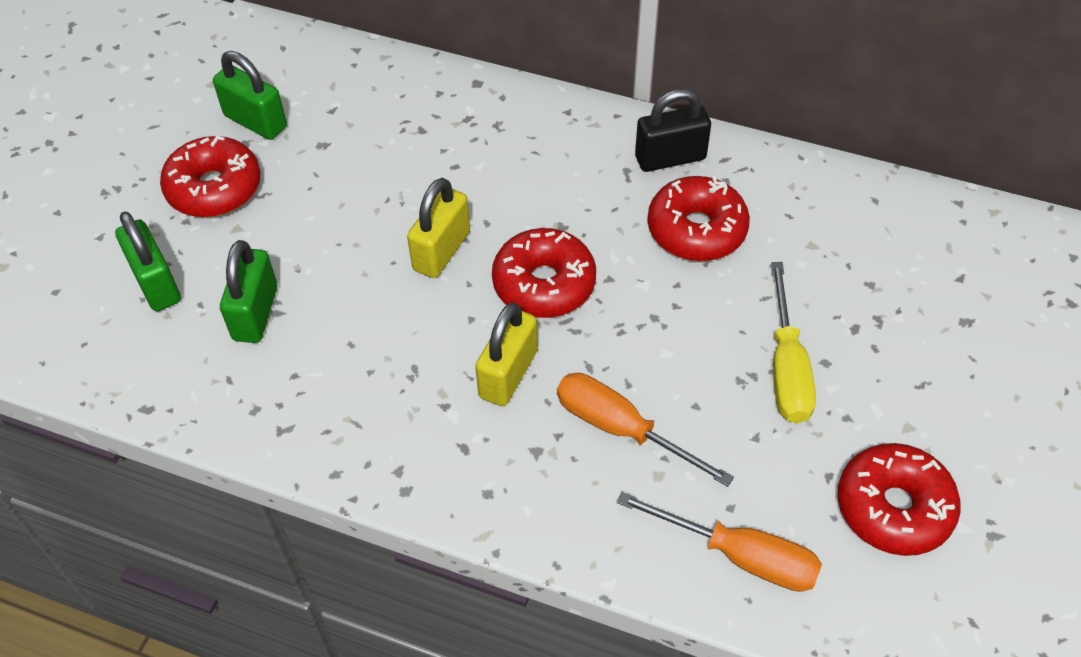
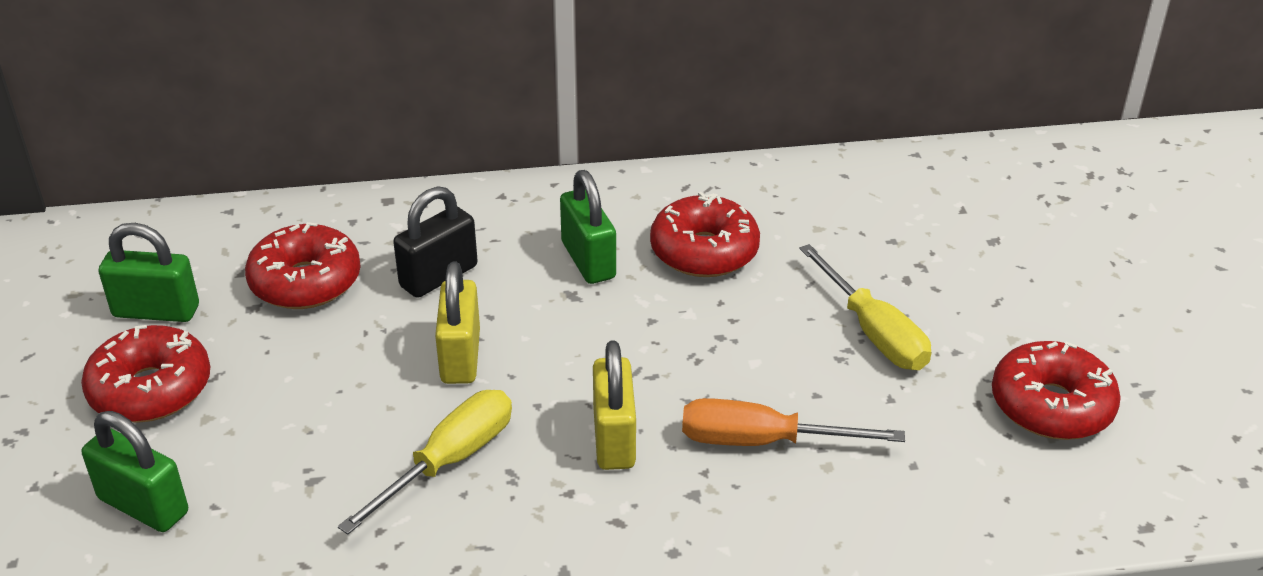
camera: 30 degrees left, 15 degrees down
green padlock [220,240,277,343] -> green padlock moved to [560,170,616,284]
red donut [492,228,596,318] -> red donut moved to [245,222,361,309]
orange screwdriver [617,492,822,592] -> none
black padlock [635,89,711,172] -> black padlock moved to [393,186,478,298]
none -> yellow screwdriver [338,390,512,535]

